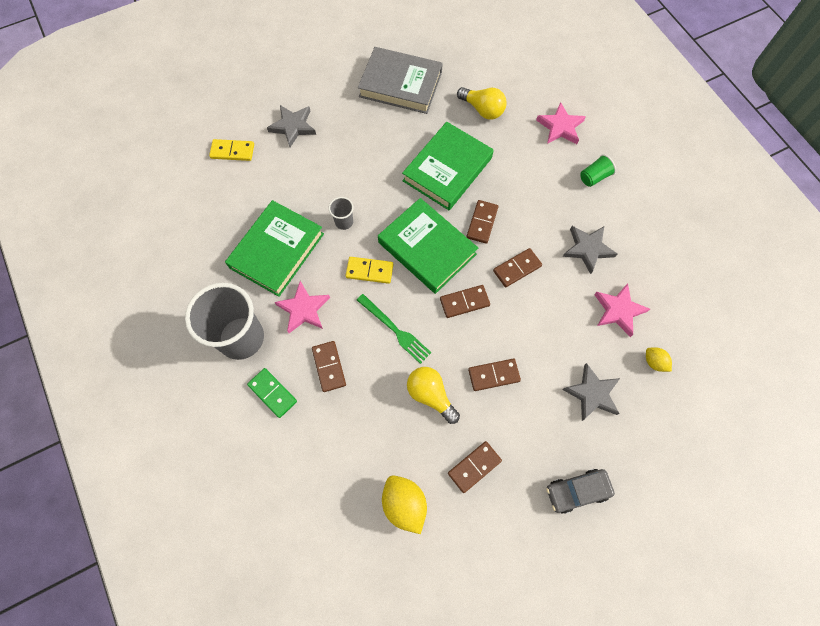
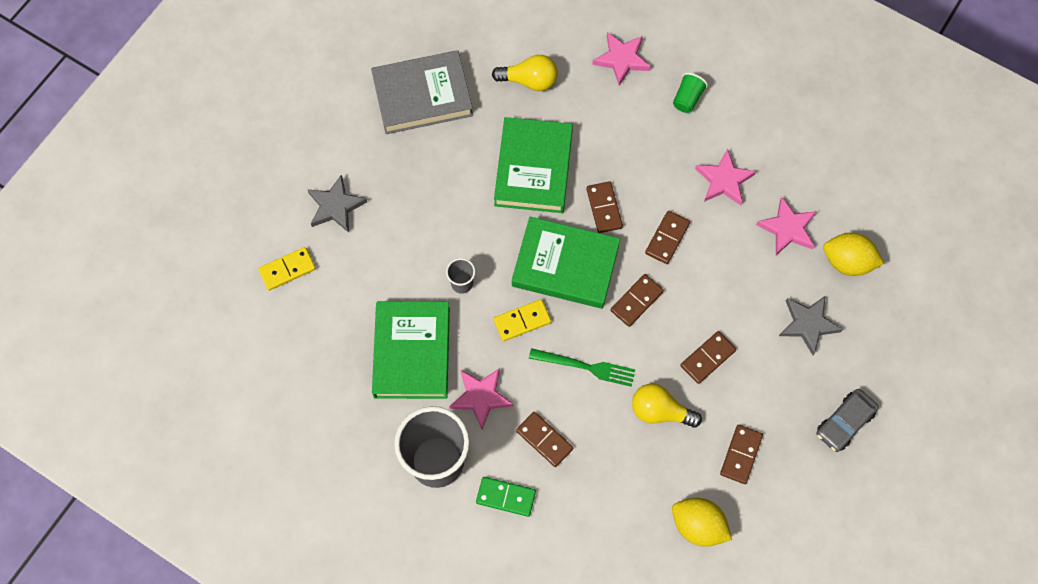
camera: 30 degrees left, 0 degrees up
grey star [563,226,617,274] -> pink star [695,149,756,205]
yellow lemon [646,348,672,372] -> yellow lemon [823,233,884,276], size x1.80

